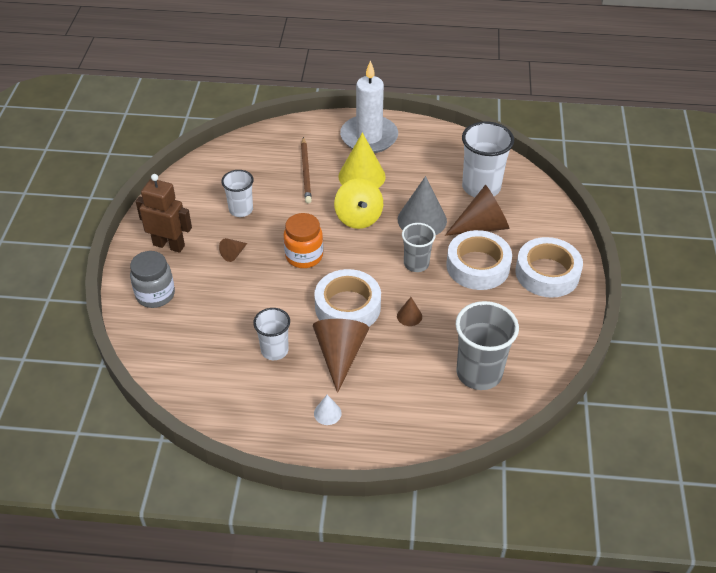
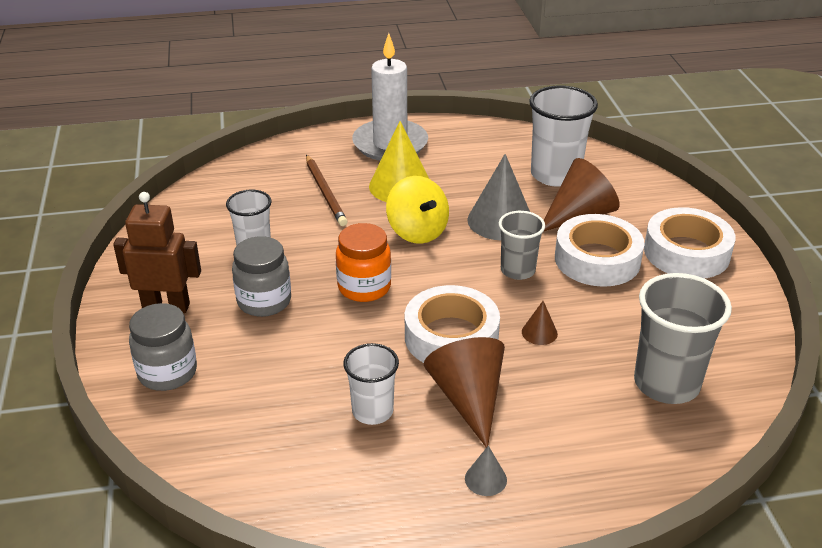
camera: 15 degrees left, 10 degrees down
brown cone [219,238,247,262] -> grey jar [232,236,291,317]
white cone [314,395,342,425] -> grey cone [465,446,507,496]

